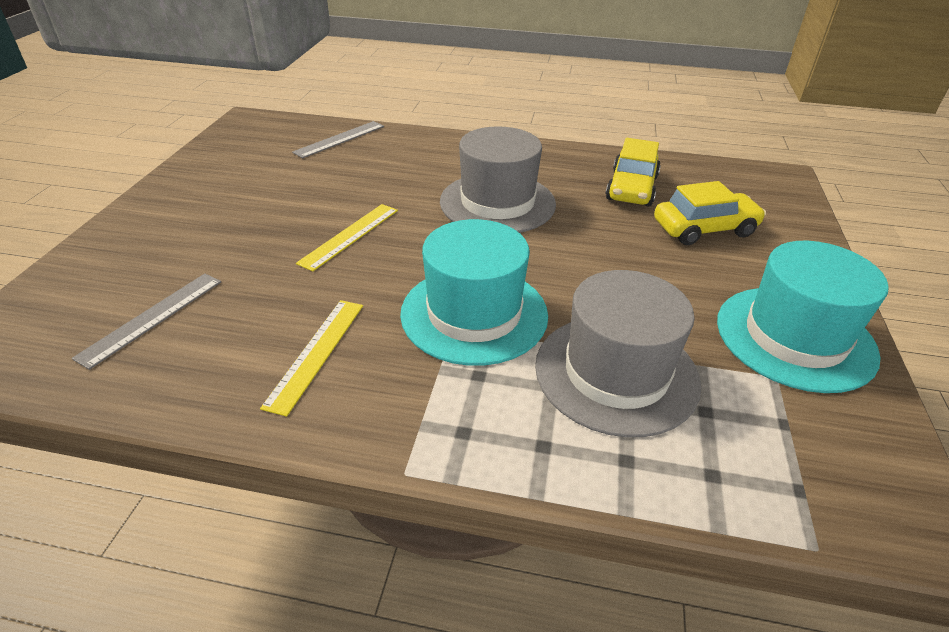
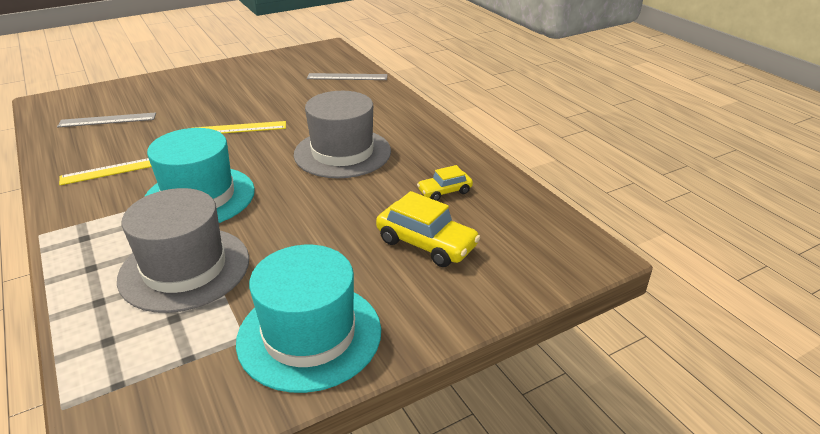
camera: 50 degrees right, 5 degrees down
yellow car [606,138,661,206] -> yellow car [417,165,473,201], size x0.59

